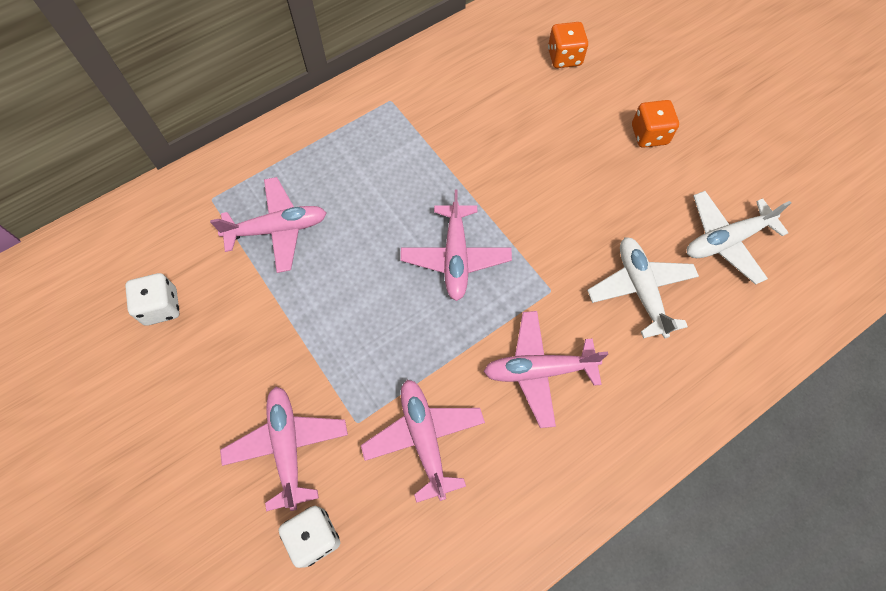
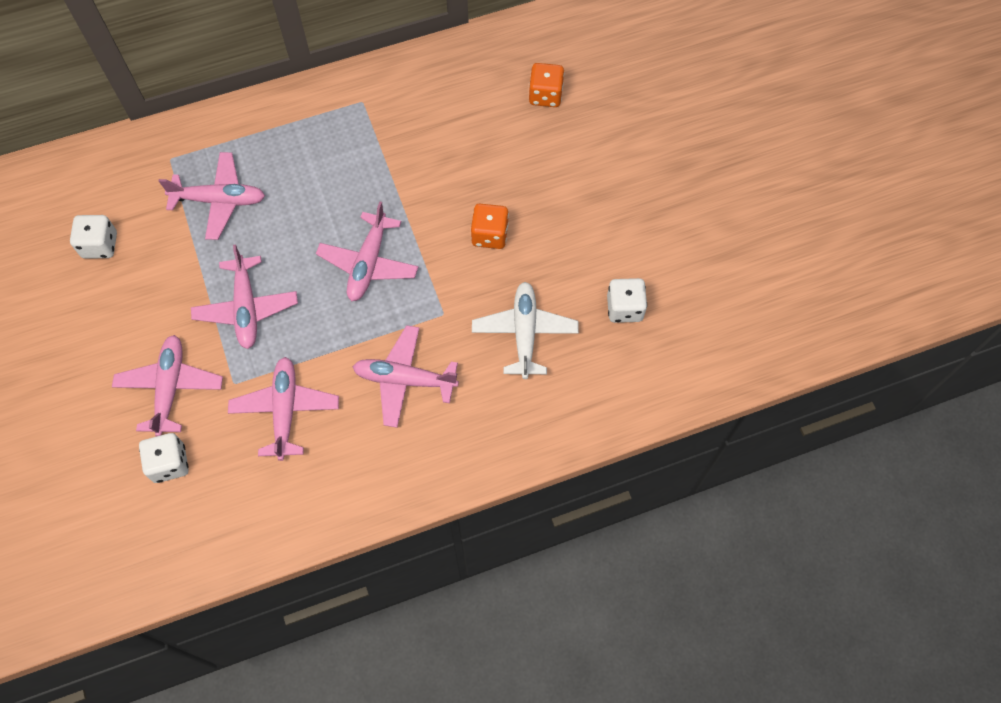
camera: 15 degrees right, 0 degrees up
orange dice [632,100,679,148] -> orange dice moved to [471,204,509,249]
white plane [687,191,791,285] -> white dice [607,278,647,323]
none -> pink plane [191,245,298,349]

